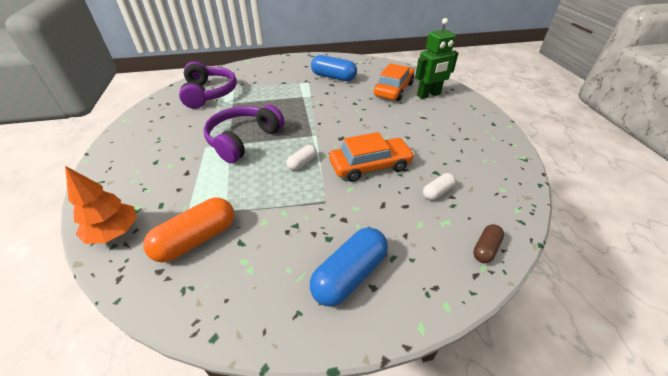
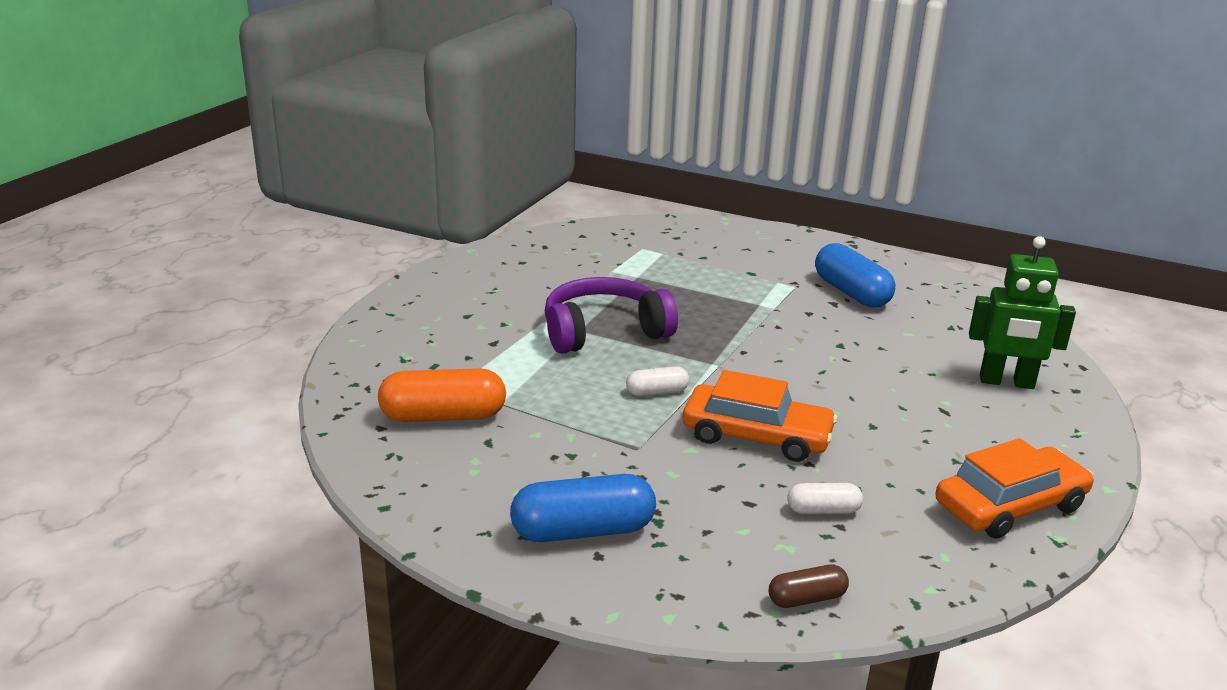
camera: 35 degrees right, 15 degrees down
orange tree [65,166,137,244] -> none
purple headphones [179,61,237,109] -> none
orange car [374,63,415,101] -> orange car moved to [935,438,1094,539]

